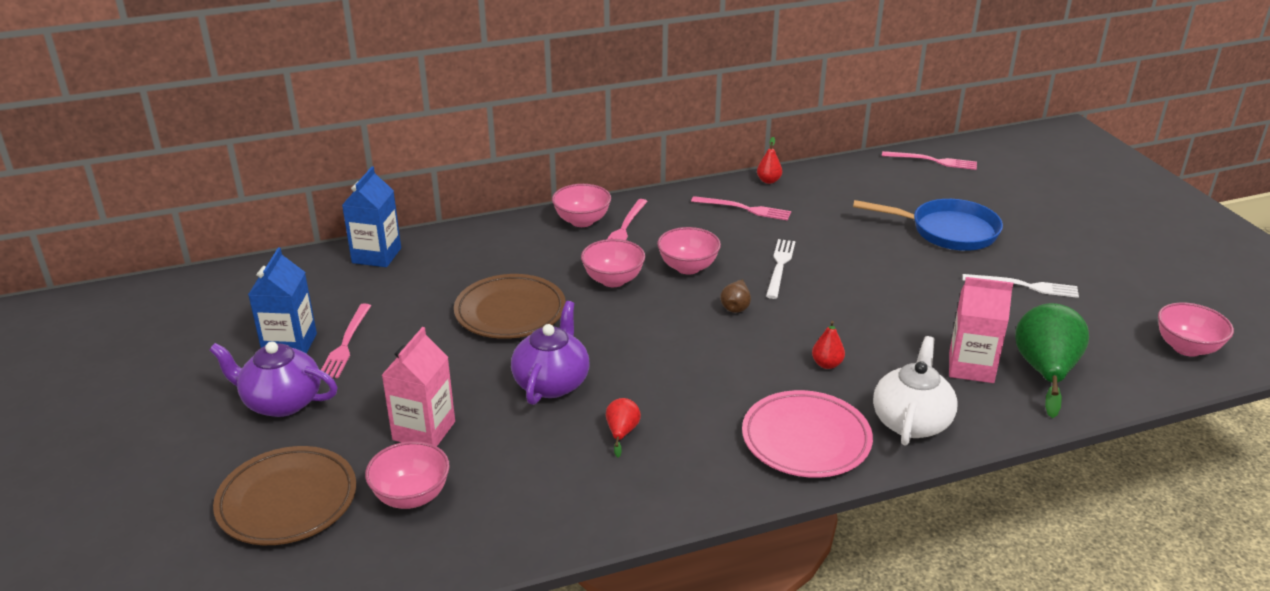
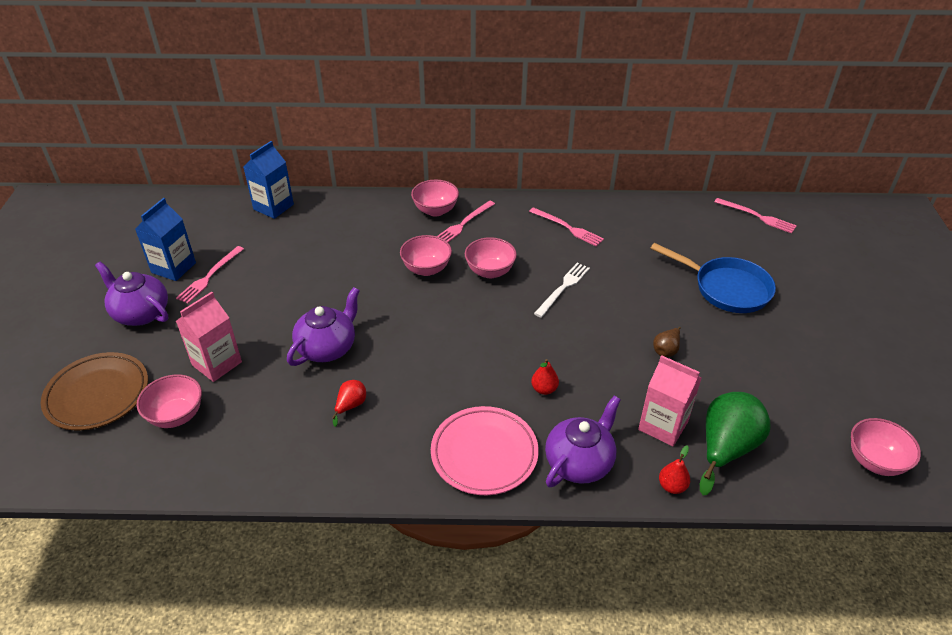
camera: 20 degrees right, 10 degrees up
brown plate [454,274,566,339] -> none
brown pear [720,279,751,313] -> brown pear moved to [653,327,681,357]
red pear [757,137,782,184] -> red pear moved to [659,445,690,494]
white teapot [873,336,957,446] -> purple teapot [545,396,621,487]
white fork [963,274,1079,298] -> none

